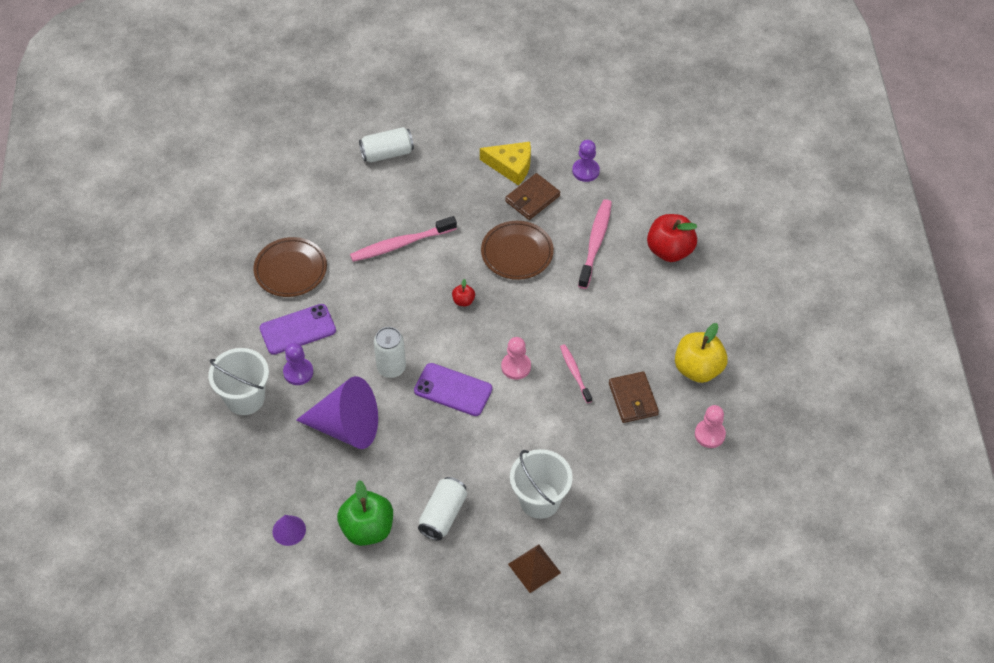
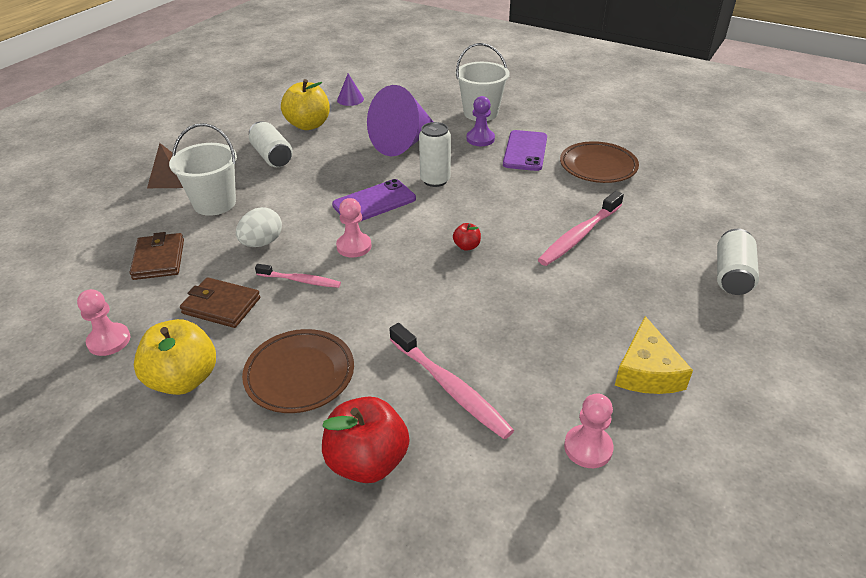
camera: 125 degrees right, 15 degrees down
green apple [337,480,393,546] -> yellow apple [281,79,330,130]
pink toothbrush [350,216,457,262] -> pink toothbrush turned 150 degrees counterclockwise [538,191,624,266]
yellow cheese [480,142,531,186] -> yellow cheese turned 45 degrees counterclockwise [615,316,693,394]
brown plate [481,221,554,280] -> brown plate moved to [242,329,354,413]
brown wallet [505,173,560,220] -> brown wallet moved to [130,232,184,280]
purple pawn [572,140,600,182] -> pink pawn [564,393,614,468]
none -> white egg [236,207,282,247]

